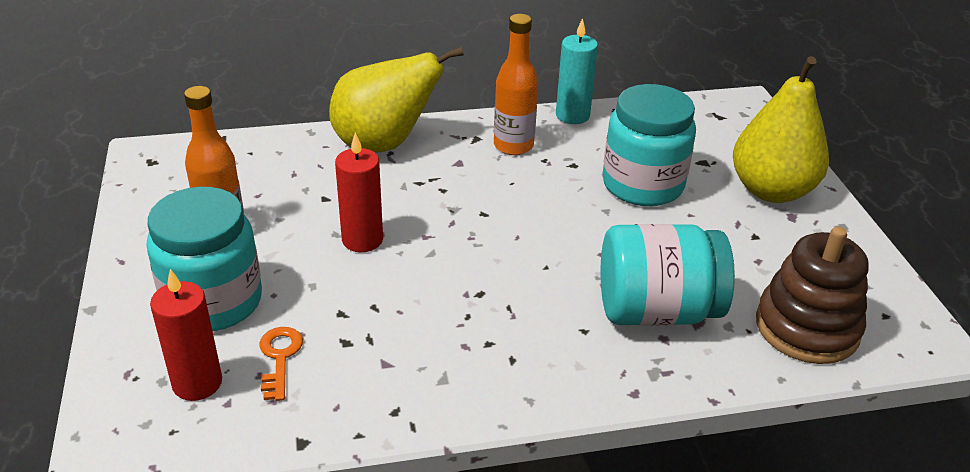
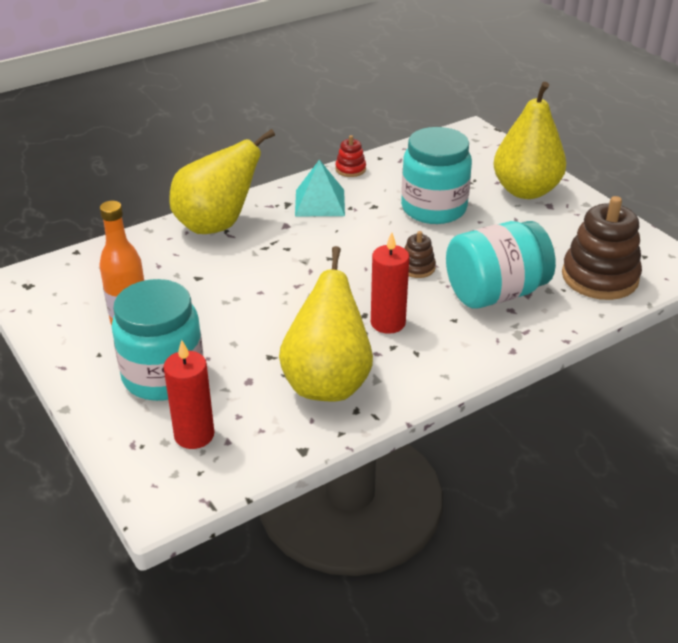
camera: 20 degrees left, 0 degrees up
orange key [259,327,303,401] -> none
red candle [335,133,383,252] -> red candle moved to [371,232,409,334]
orange bottle [494,14,538,155] -> turquoise pyramid [295,160,345,216]
turquoise candle [556,18,598,124] -> red stacking toy [335,135,366,177]
none -> yellow pear [279,246,373,401]
none -> brown stacking toy [405,231,436,278]

